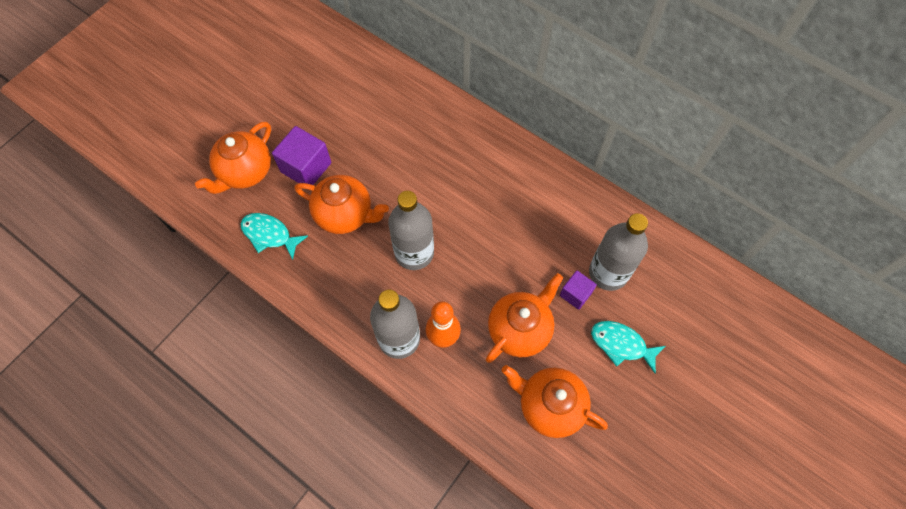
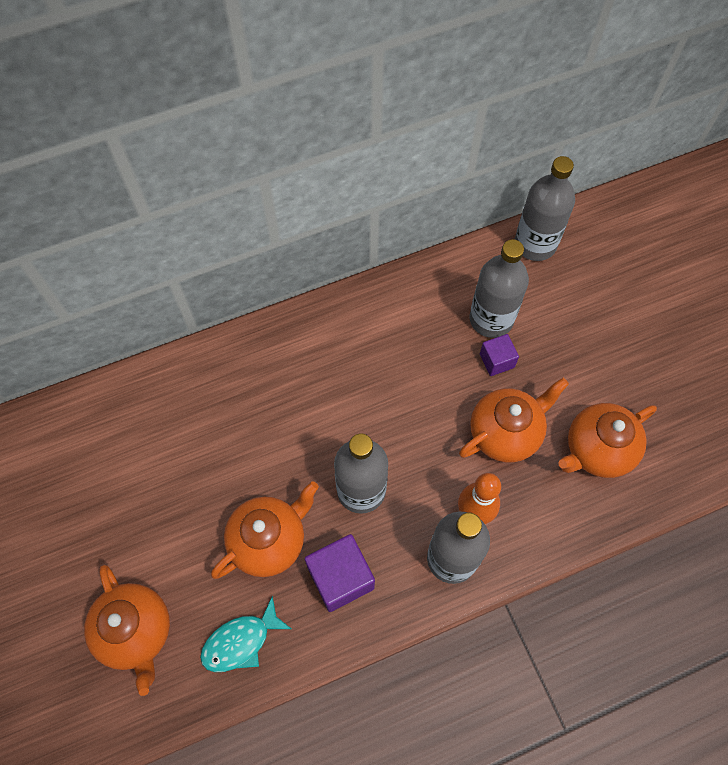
camera: 60 degrees left, 0 degrees up
purple cube [272,126,331,185] -> purple cube moved to [305,534,375,612]
orange teapot [486,273,563,363] -> orange teapot turned 75 degrees clockwise [459,378,569,462]
turquoise fish [591,321,665,374] -> none
none -> grey bottle [515,156,575,261]

